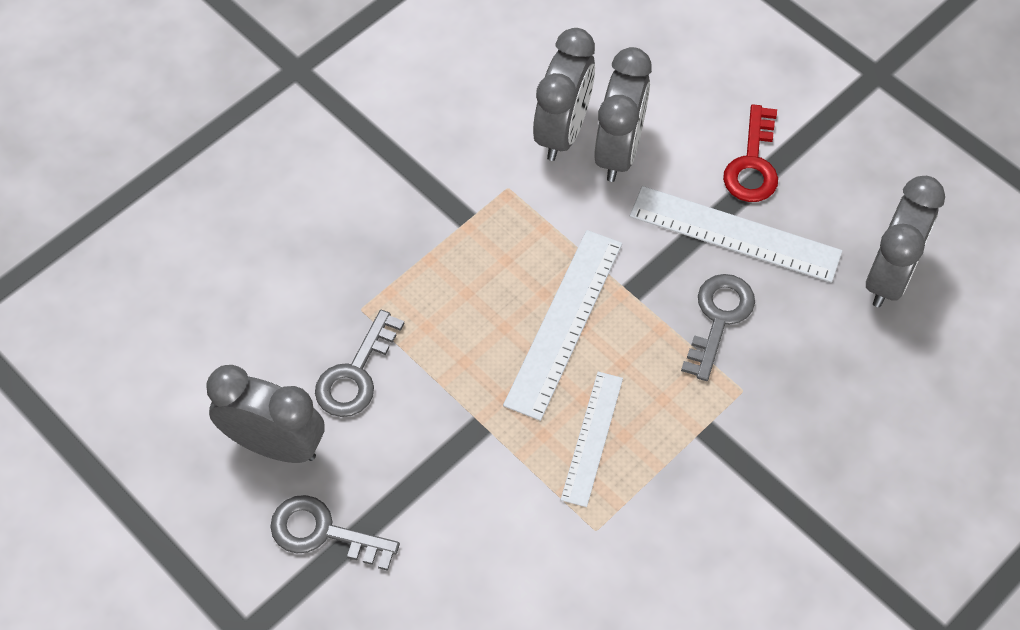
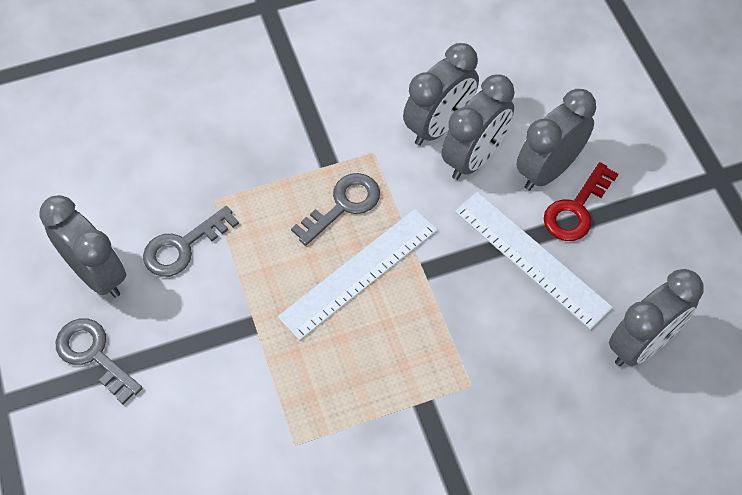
camera: 25 degrees right, 0 degrees up
white ruler [561,372,623,507] -> none
grey key [681,274,755,381] -> grey key moved to [291,173,380,246]
none -> grey clock [516,89,596,191]

